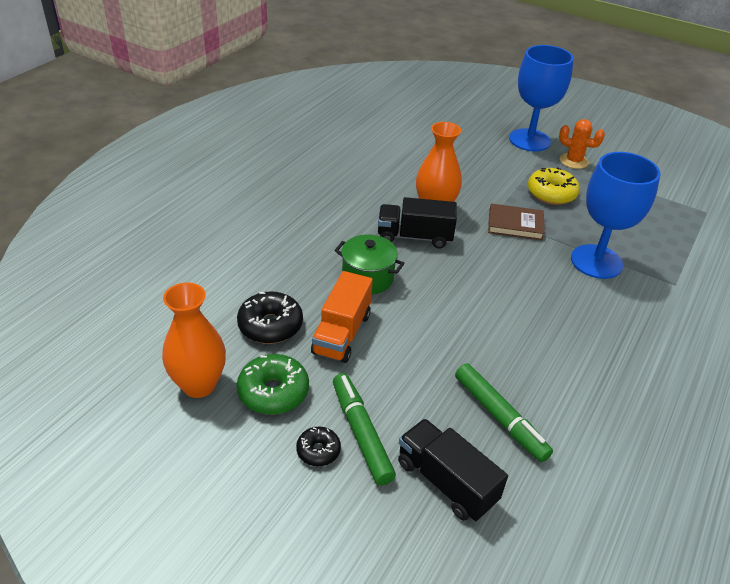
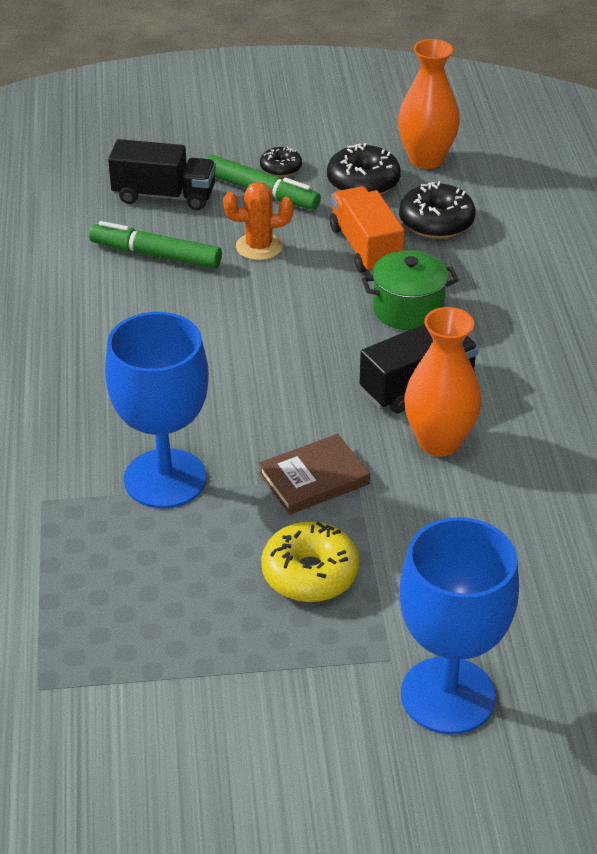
camera: 145 degrees right, 0 degrees up
green donut [237,354,309,415] -> black donut [327,143,401,195]
orange cactus [559,119,605,169] -> orange cactus moved to [223,182,293,260]

